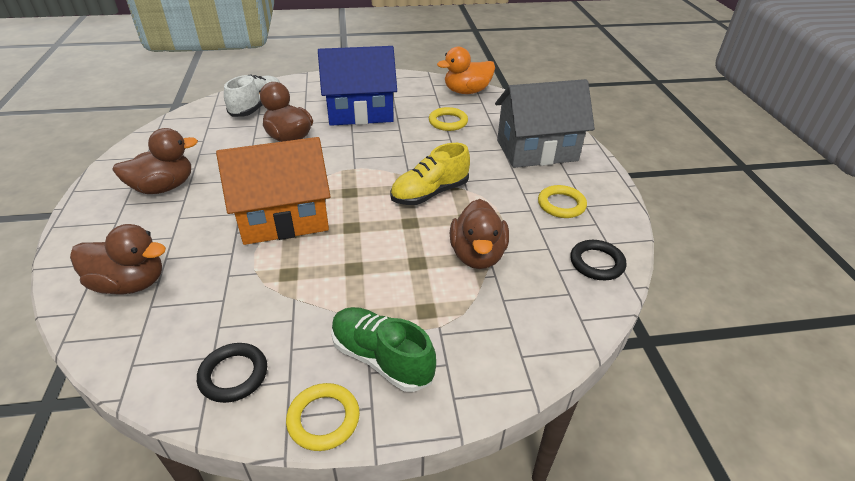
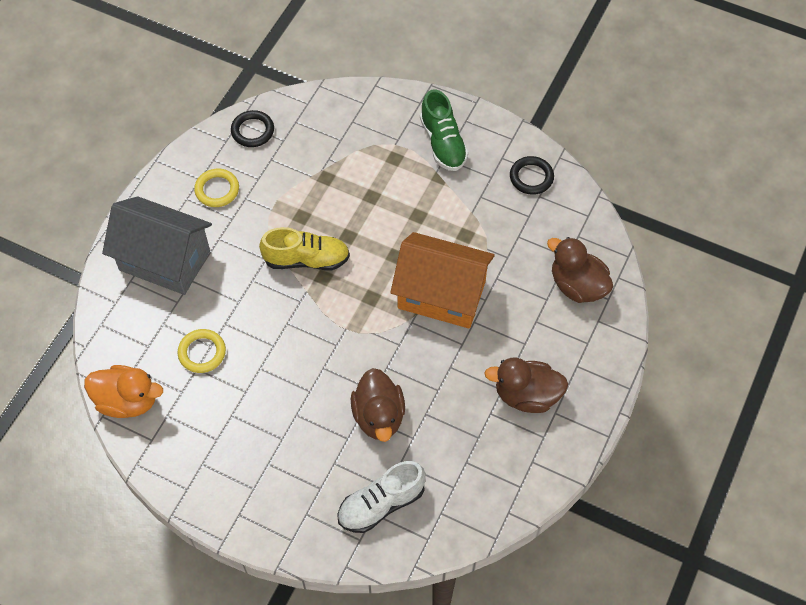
camera: 145 degrees left, 20 degrees up
yellow ring [286,383,360,451] -> none
blue house [318,46,397,126] -> none
brown duck [450,199,509,269] -> none

